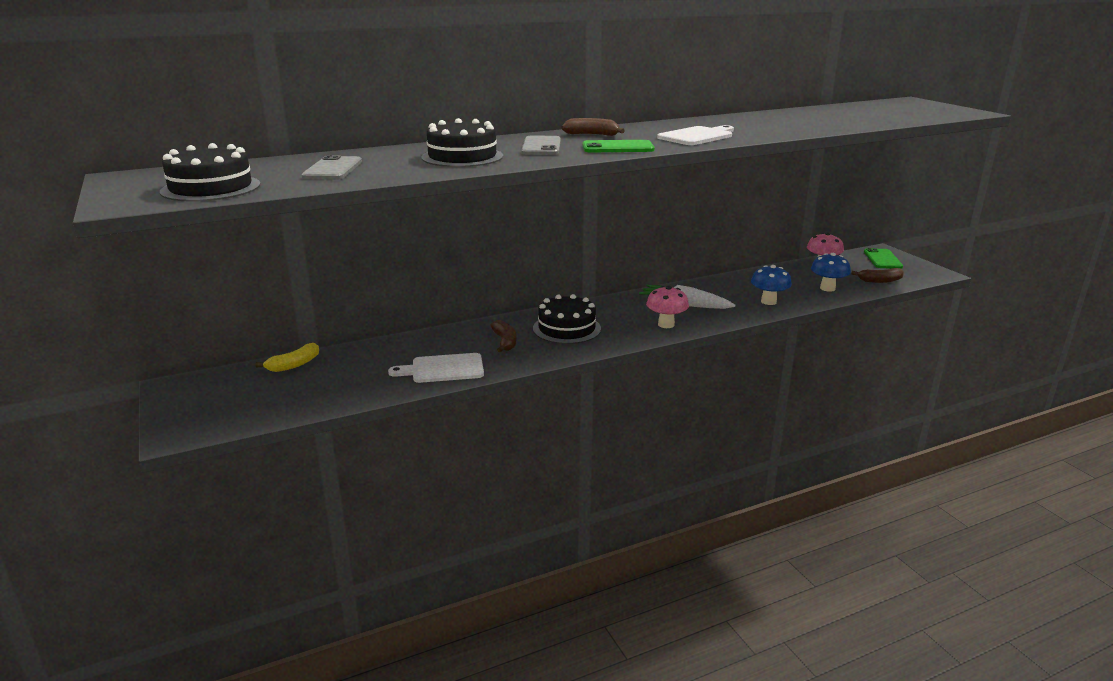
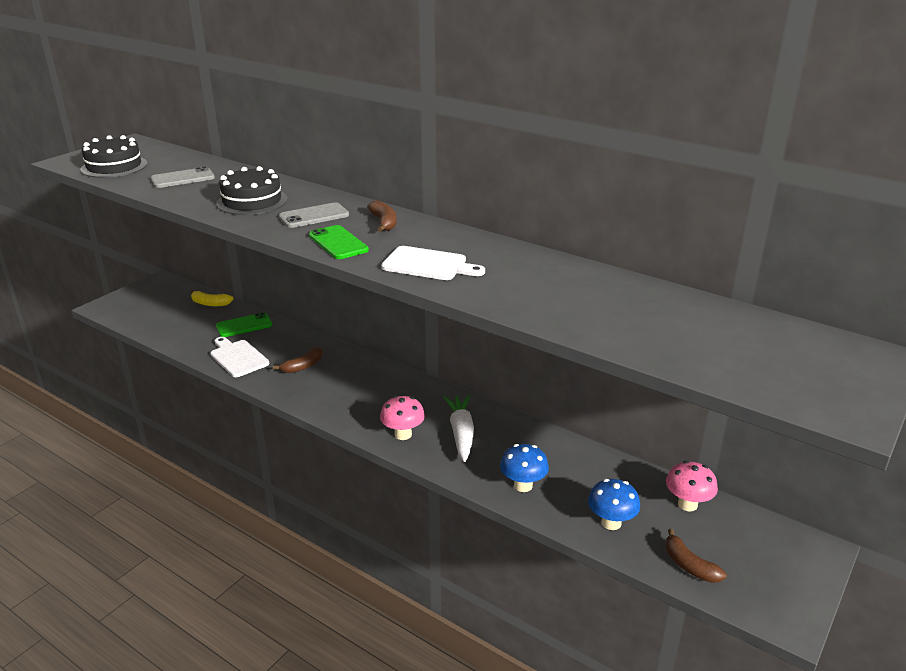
camera: 60 degrees right, 5 degrees up
black cake [533,294,601,344] -> none
green phone [864,248,903,269] -> green phone moved to [216,312,272,337]

